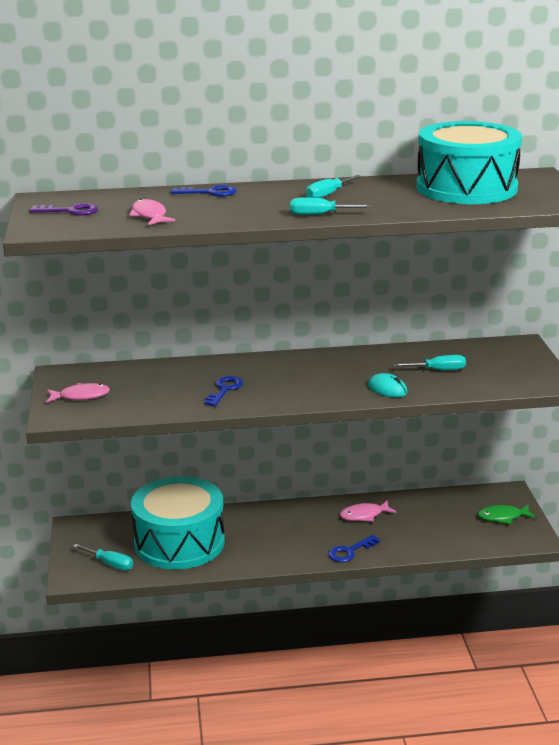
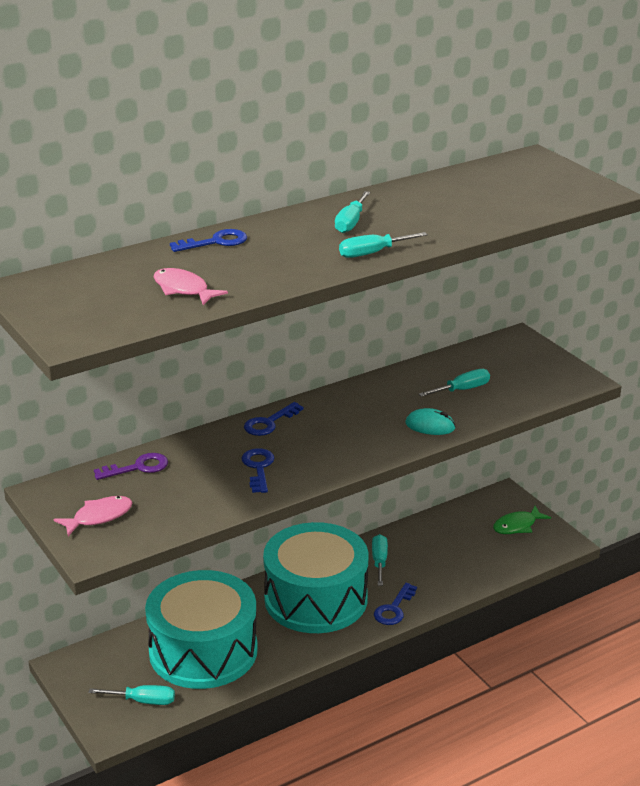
camera: 25 degrees left, 5 degrees up
purple key [29,203,98,215] -> purple key moved to [94,453,168,480]
pink fish [340,501,397,522] -> turquoise screwdriver [372,534,388,586]
turquoise drum [416,121,522,204] -> turquoise drum moved to [263,522,368,633]
none -> blue key [244,402,304,436]

